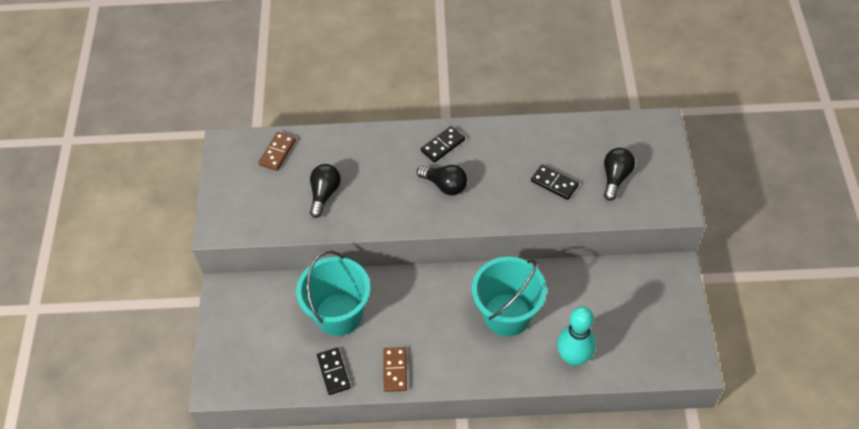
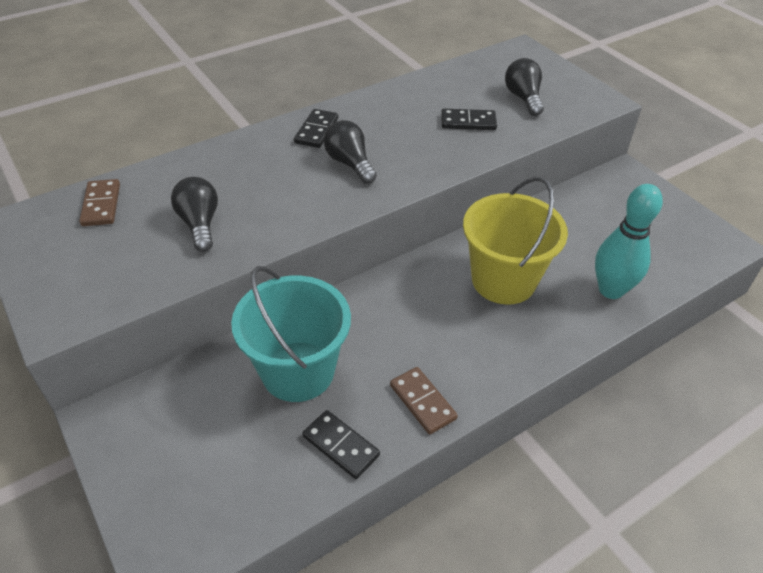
camera: 35 degrees left, 10 degrees down
black light bulb [417,165,467,195] -> black light bulb turned 120 degrees counterclockwise [324,120,377,184]
turquoise bucket [472,257,547,336] -> yellow bucket [463,177,568,305]

